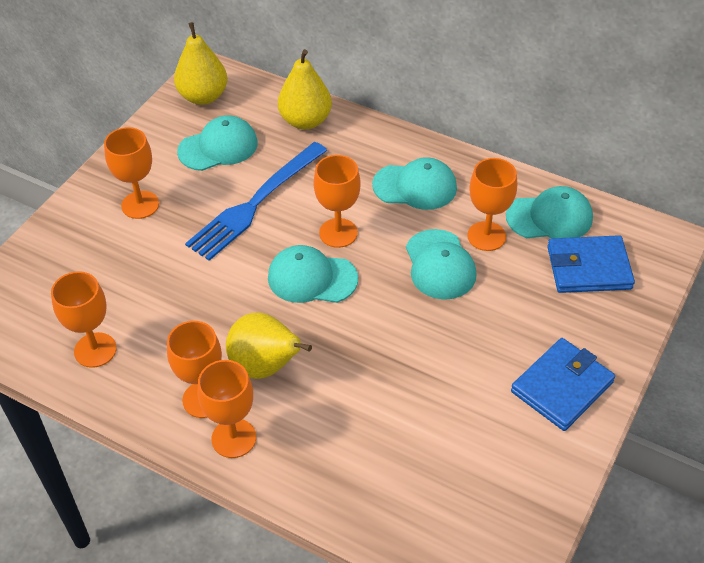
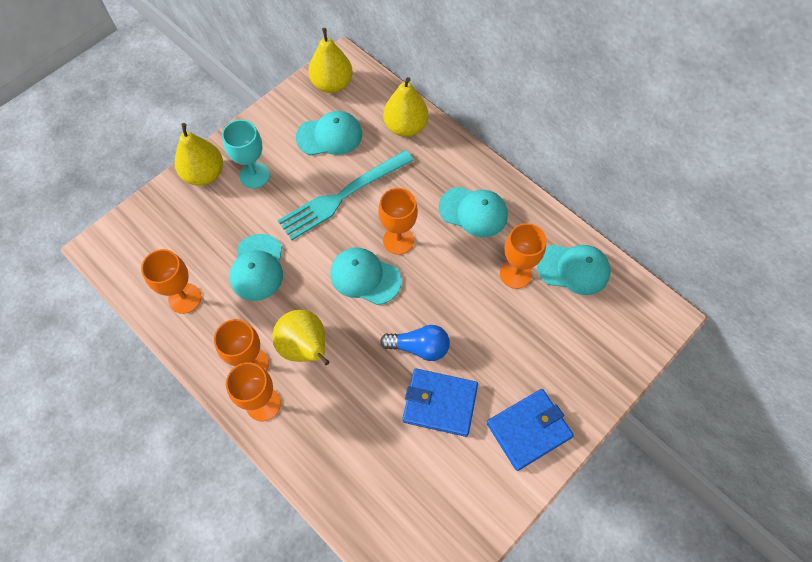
camera: 15 degrees right, 15 degrees up
orange goblet [104,127,159,219] -> turquoise goblet [222,120,270,188]
blue fork [185,142,328,261] -> turquoise fork [278,150,414,240]
turquoise cap [406,229,476,300] -> turquoise cap moved to [229,234,283,301]
blue wallet [547,235,635,293] -> blue wallet moved to [402,368,478,437]
none -> yellow pear [175,123,223,186]
none -> blue light bulb [380,325,450,361]

